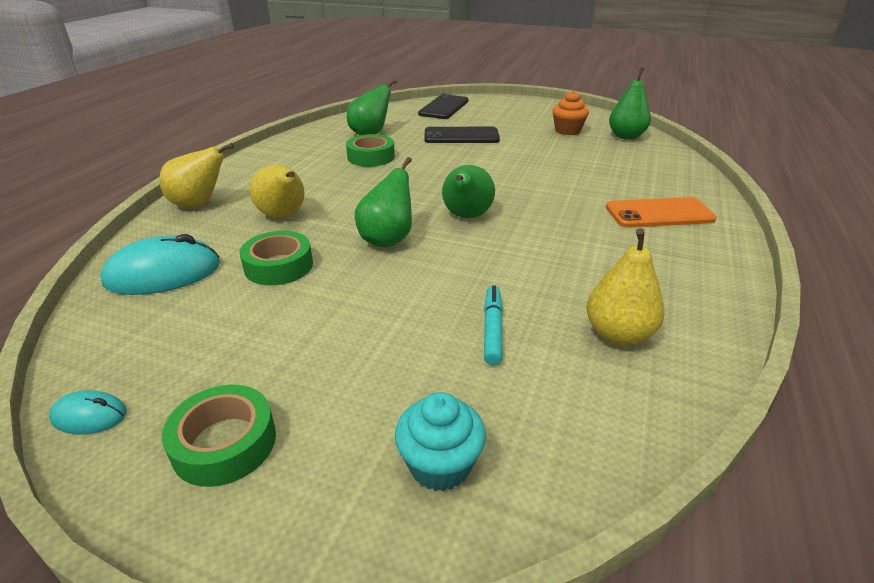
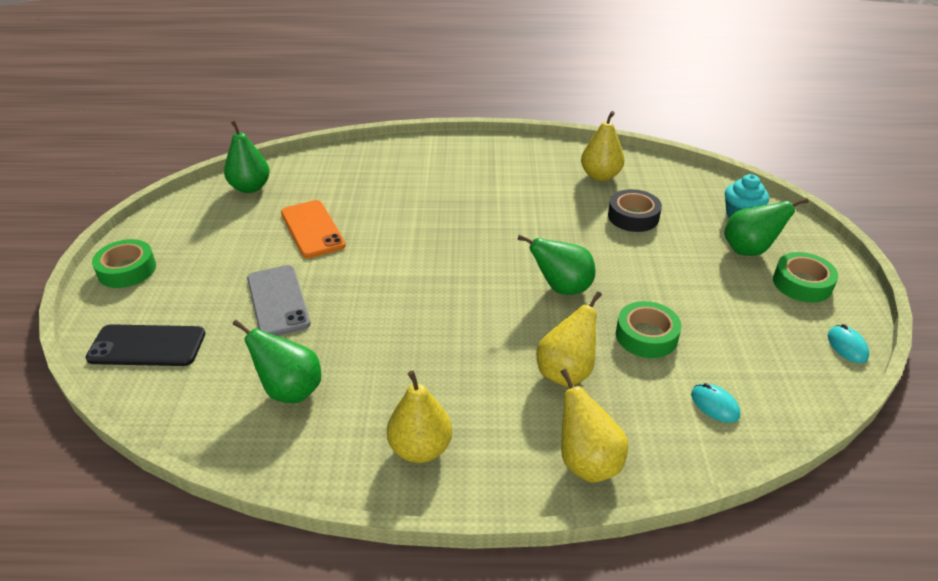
camera: 110 degrees left, 5 degrees up
turquoise mouse [100,234,220,295] -> turquoise mouse [691,383,740,423], size x0.50
green tape [346,134,395,167] -> green tape moved to [92,239,156,288]
black phone [425,127,500,143] -> grey phone [247,265,311,336]
green pear [442,165,495,218] -> green pear moved to [724,198,809,256]
turquoise marker [484,285,503,365] -> black tape [608,189,662,232]
orange cupcake [552,91,589,135] -> none
orange phone [606,197,717,228] -> orange phone moved to [281,200,346,258]
none -> yellow pear [387,370,452,463]

